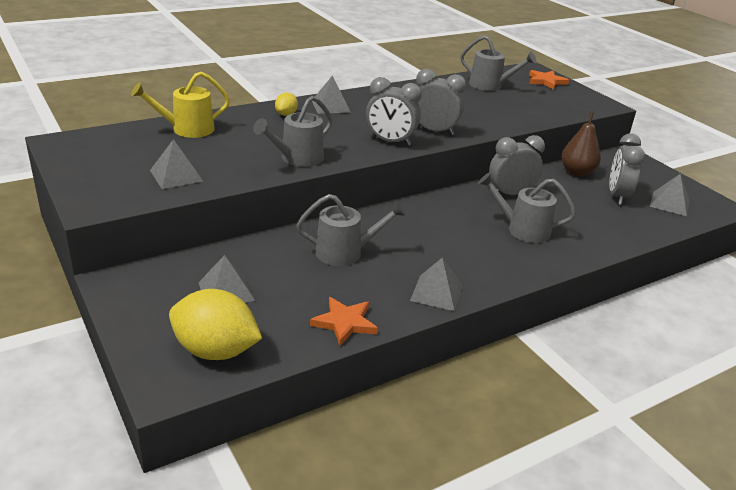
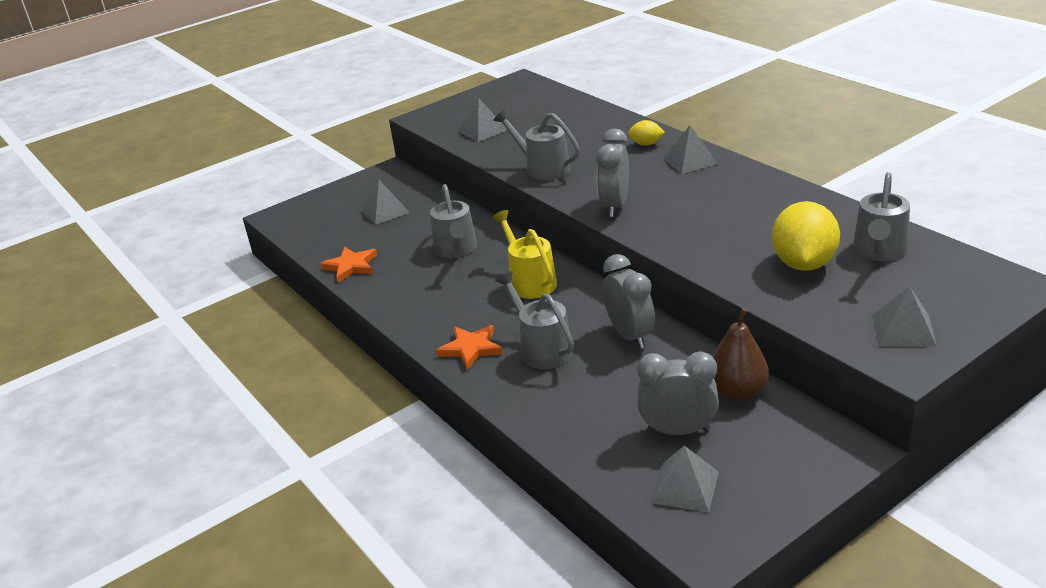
camera: 90 degrees right, 0 degrees up
yellow watering can [131,72,230,138] -> yellow watering can moved to [492,210,557,299]
yellow lemon [169,289,262,360] -> yellow lemon moved to [772,201,840,271]
grey pyramid [410,258,463,311] -> grey pyramid moved to [873,287,937,347]
grey clock [416,69,466,135] -> none
grey watering can [478,173,576,243] -> grey watering can turned 45 degrees counterclockwise [496,271,574,369]
orange star [529,70,569,90] -> orange star moved to [436,325,503,370]

